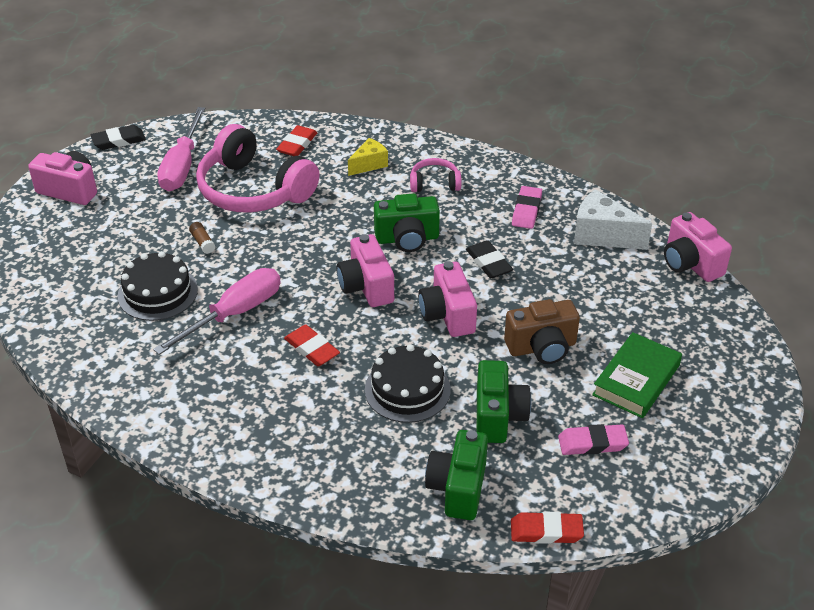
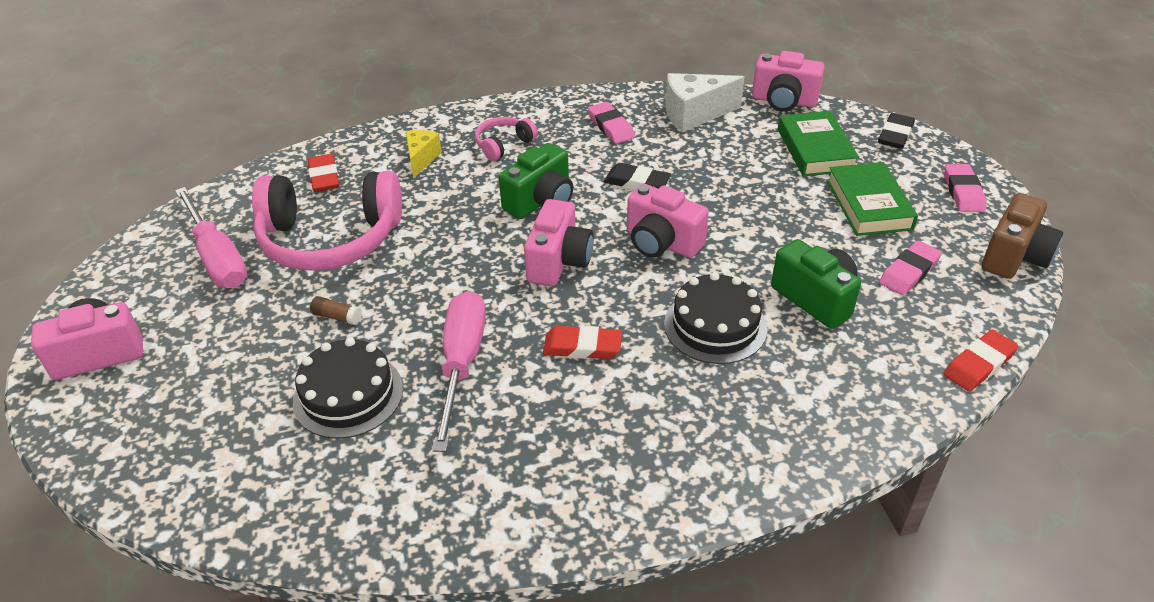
camera: 40 degrees left, 0 degrees up
black eraser [91,125,146,150] -> black eraser moved to [878,113,915,149]
pink camera [337,234,394,307] -> pink camera turned 105 degrees counterclockwise [524,199,594,286]
green camera [425,430,488,520] -> none
brown camera [504,299,580,364] -> brown camera moved to [982,193,1063,279]
none -> green book [778,111,859,177]
none -> pink eraser [944,164,987,212]

